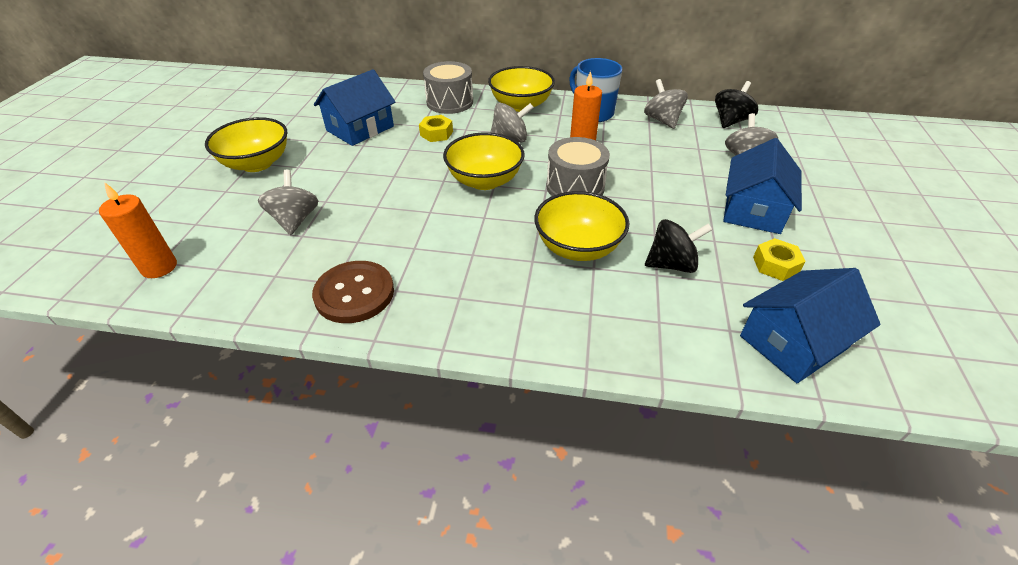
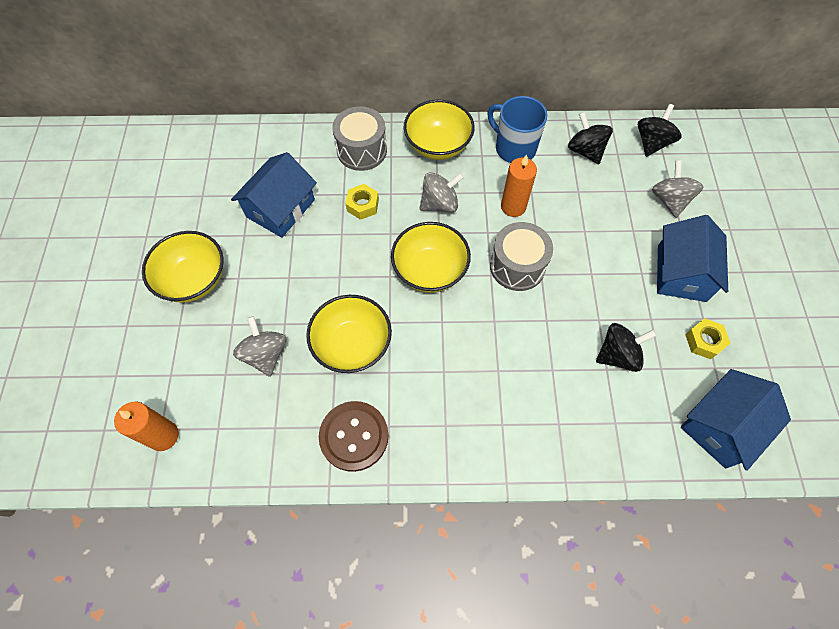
camera: 10 degrees left, 20 degrees up
yellow bowl [534,191,629,261] -> yellow bowl moved to [306,295,392,373]
grey spinning top [644,79,688,129] -> black spinning top [568,112,613,164]

